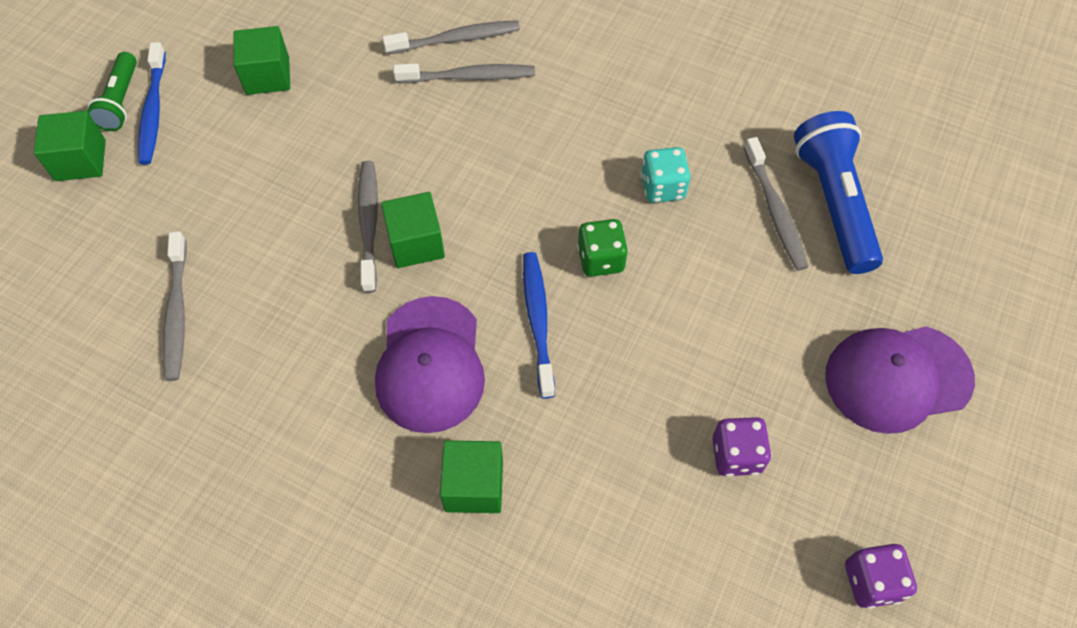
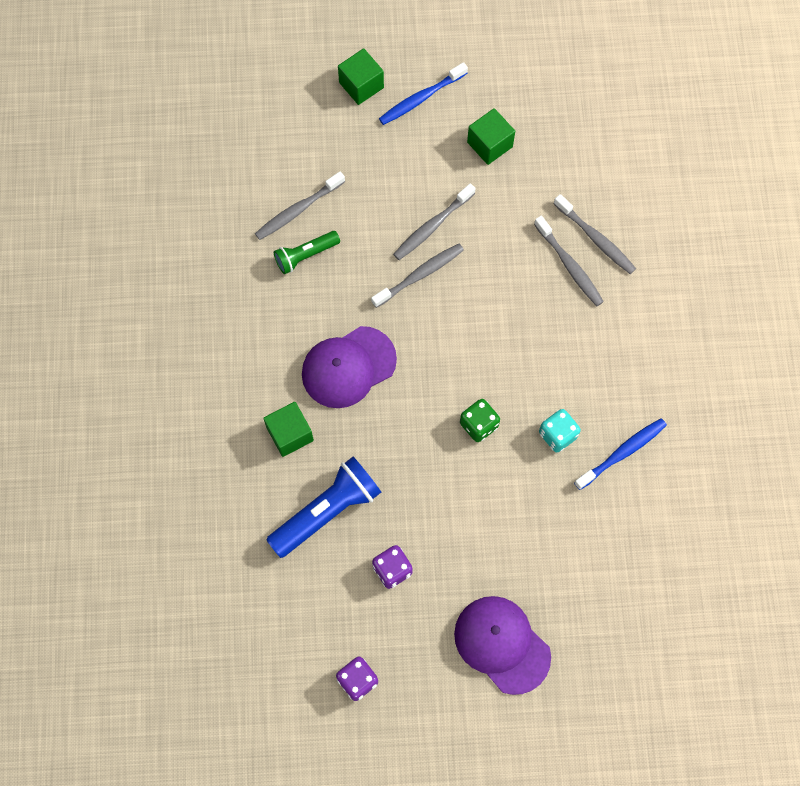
camera: 60 degrees right, 10 degrees up
green flashlight [87,52,137,131] -> green flashlight moved to [274,231,340,274]
green cube [381,192,445,268] -> none
blue toothbrush [523,252,555,399] -> blue toothbrush moved to [574,418,667,490]
grey toothbrush [744,137,808,271] -> grey toothbrush moved to [393,183,476,260]
blue flashlight [794,111,883,274] -> blue flashlight moved to [266,457,381,558]

